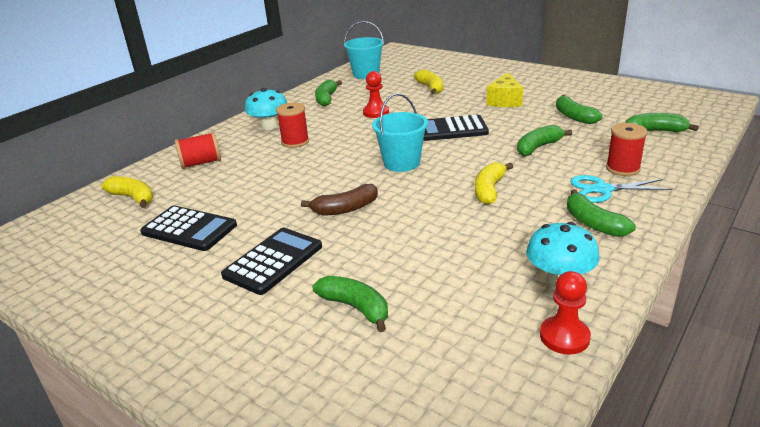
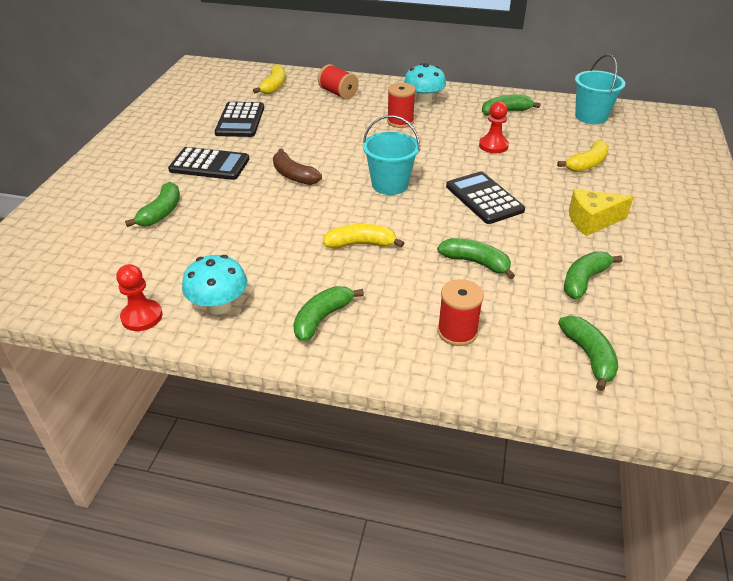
camera: 65 degrees right, 10 degrees up
turquoise scissors [570,175,672,203] -> none

